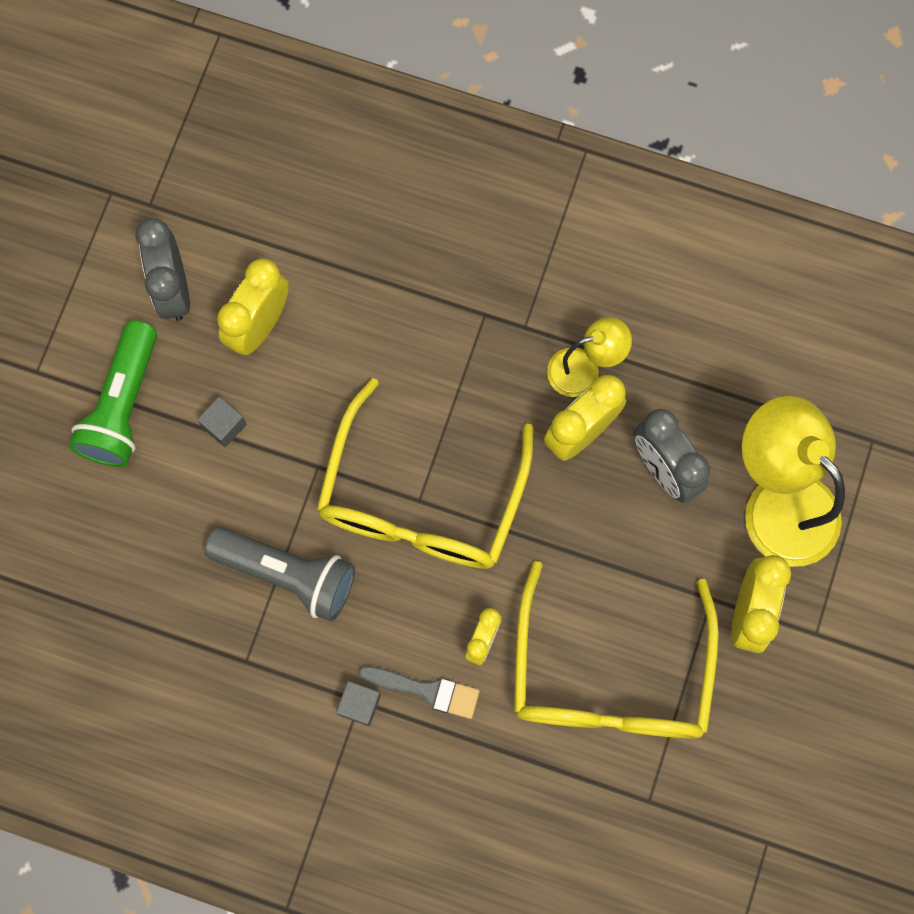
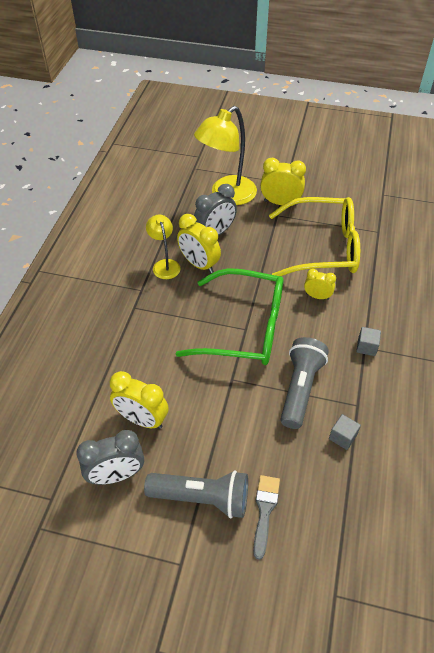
camera: 95 degrees left, 25 degrees down
green flashlight [69,320,157,467] -> grey flashlight [144,470,248,518]
grey cube [197,396,247,447] -> grey cube moved to [329,414,361,450]
yellow glasses [316,378,533,569] -> green glasses [175,268,283,365]
grey brush [358,666,480,719] -> grey brush moved to [253,475,280,560]

